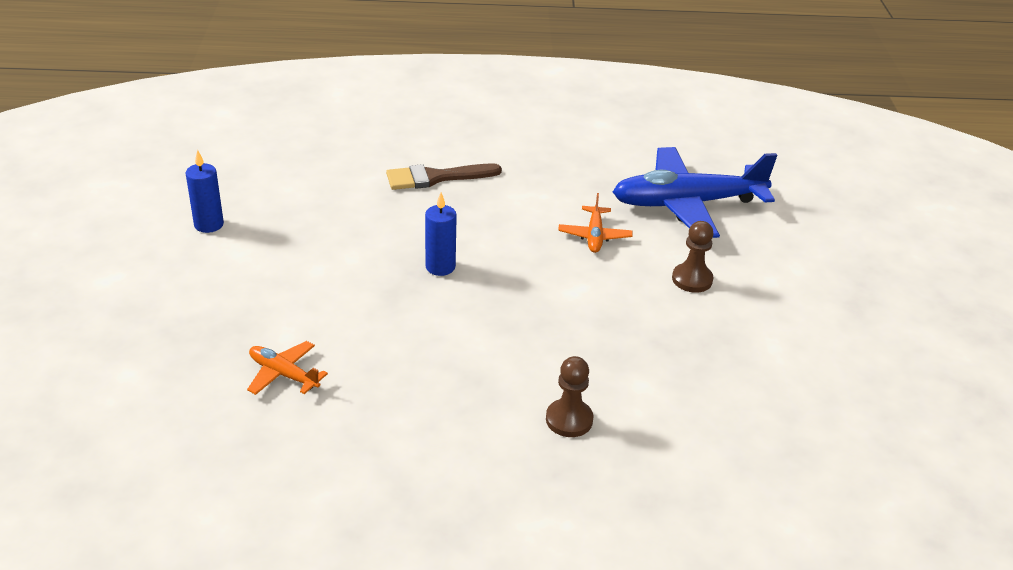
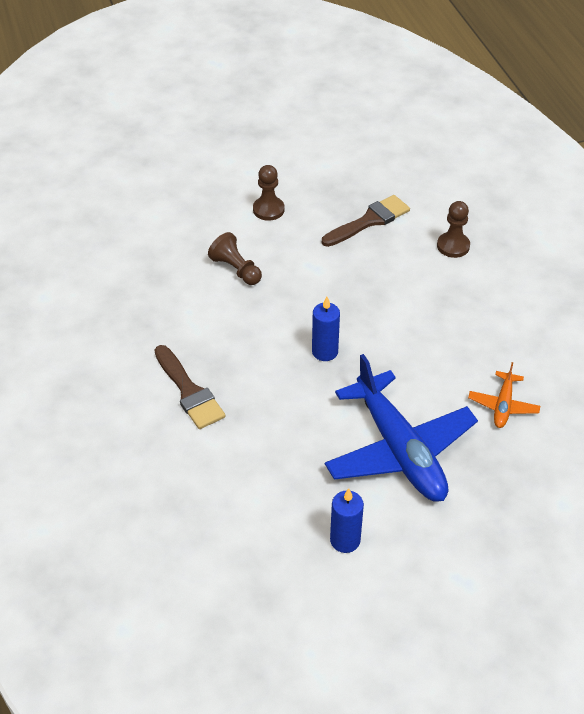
camera: 105 degrees left, 10 degrees up
orange plane [558,193,633,253] -> brown pawn [208,232,262,285]
blue plane [613,147,777,238] -> blue plane moved to [325,354,478,502]
none -> brown brush [322,195,410,247]

